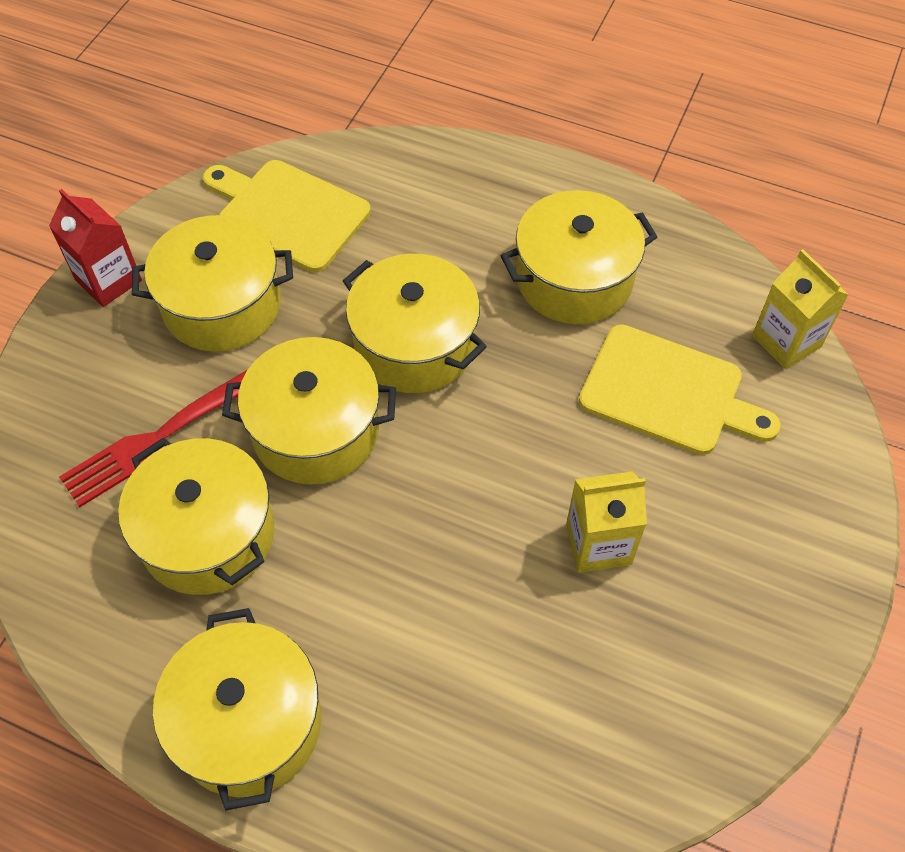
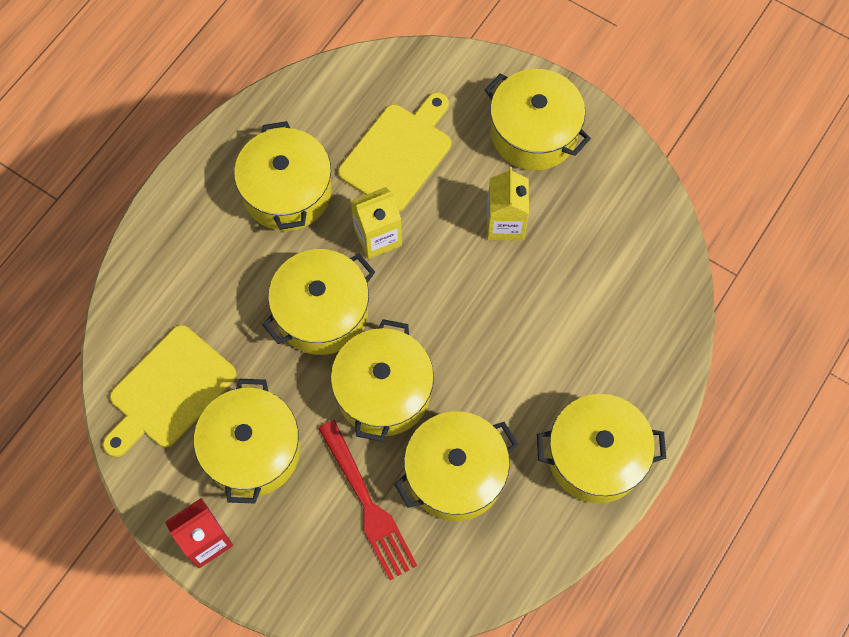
camera: 80 degrees left, 10 degrees up
yellow carton [752,249,848,369] -> yellow carton moved to [350,187,402,259]
none -> yellow pot [485,69,591,170]

